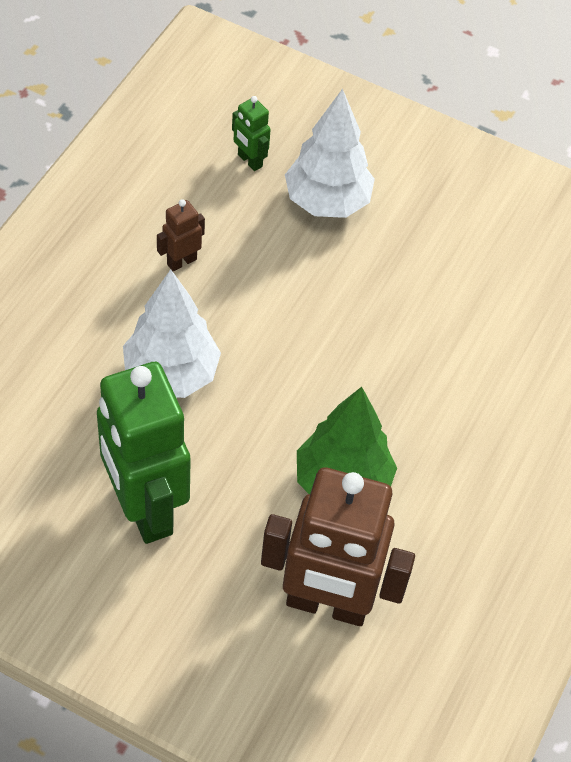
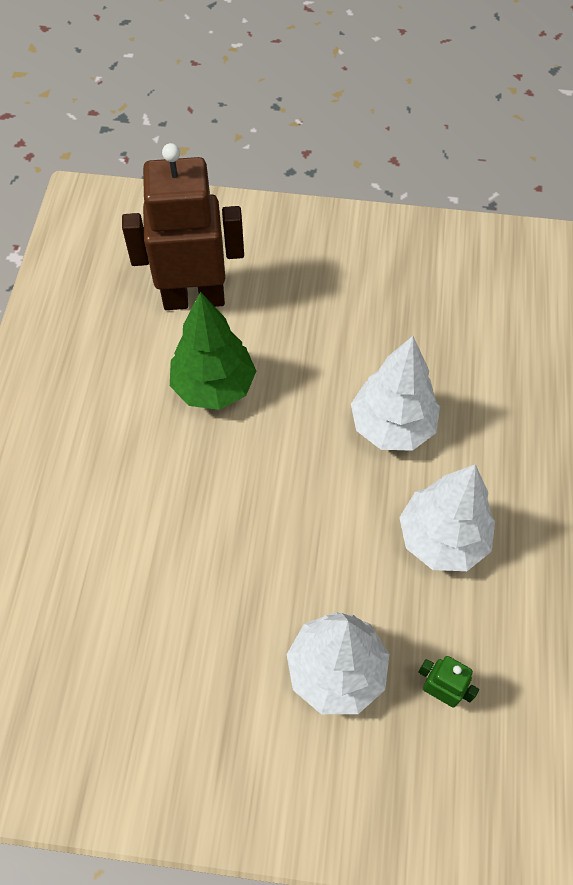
camera: 165 degrees right, 5 degrees up
green robot [97,362,191,544] -> none
brown robot [157,199,205,271] -> white tree [399,464,495,571]

